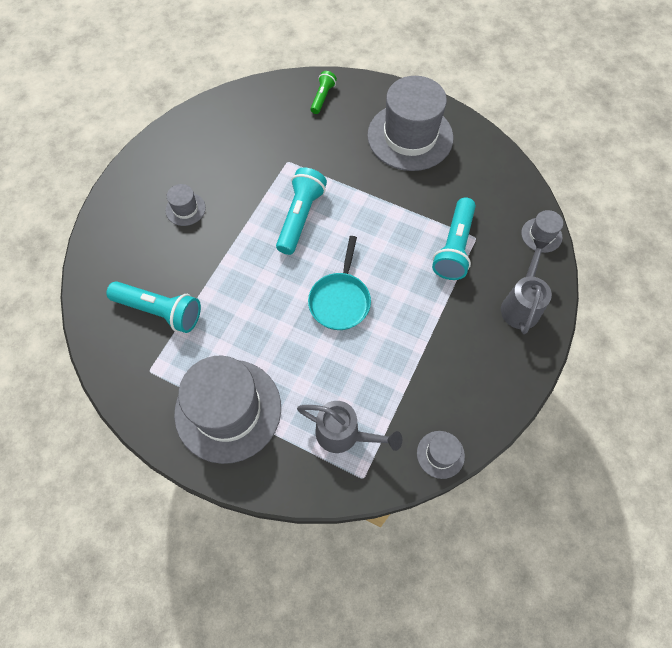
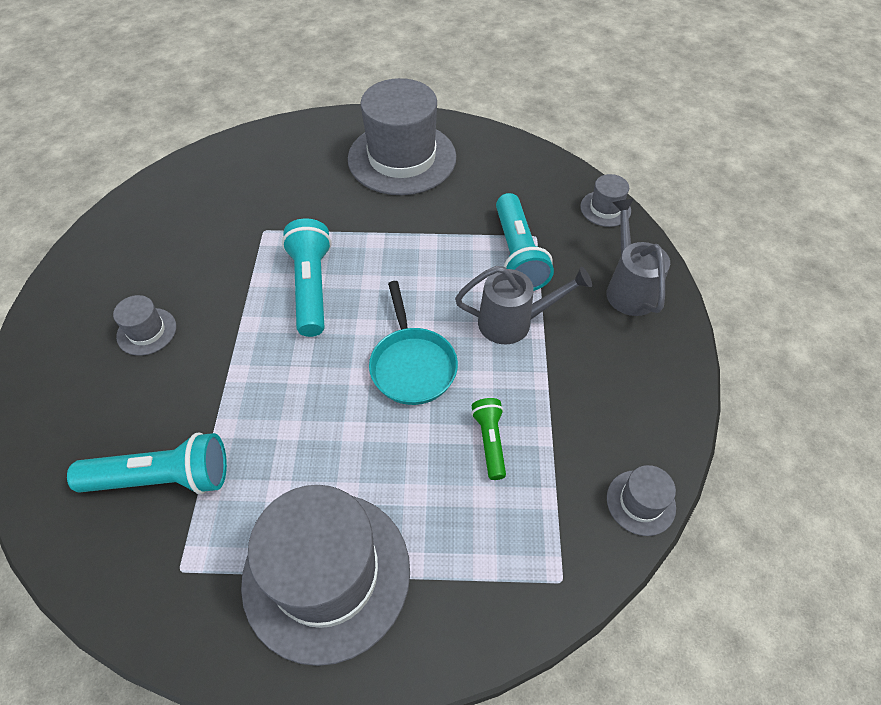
camera: 25 degrees left, 10 degrees down
grey watering can [297,401,402,453] -> grey watering can moved to [455,266,592,344]
green flashlight [310,71,337,114] -> green flashlight moved to [471,398,506,480]

